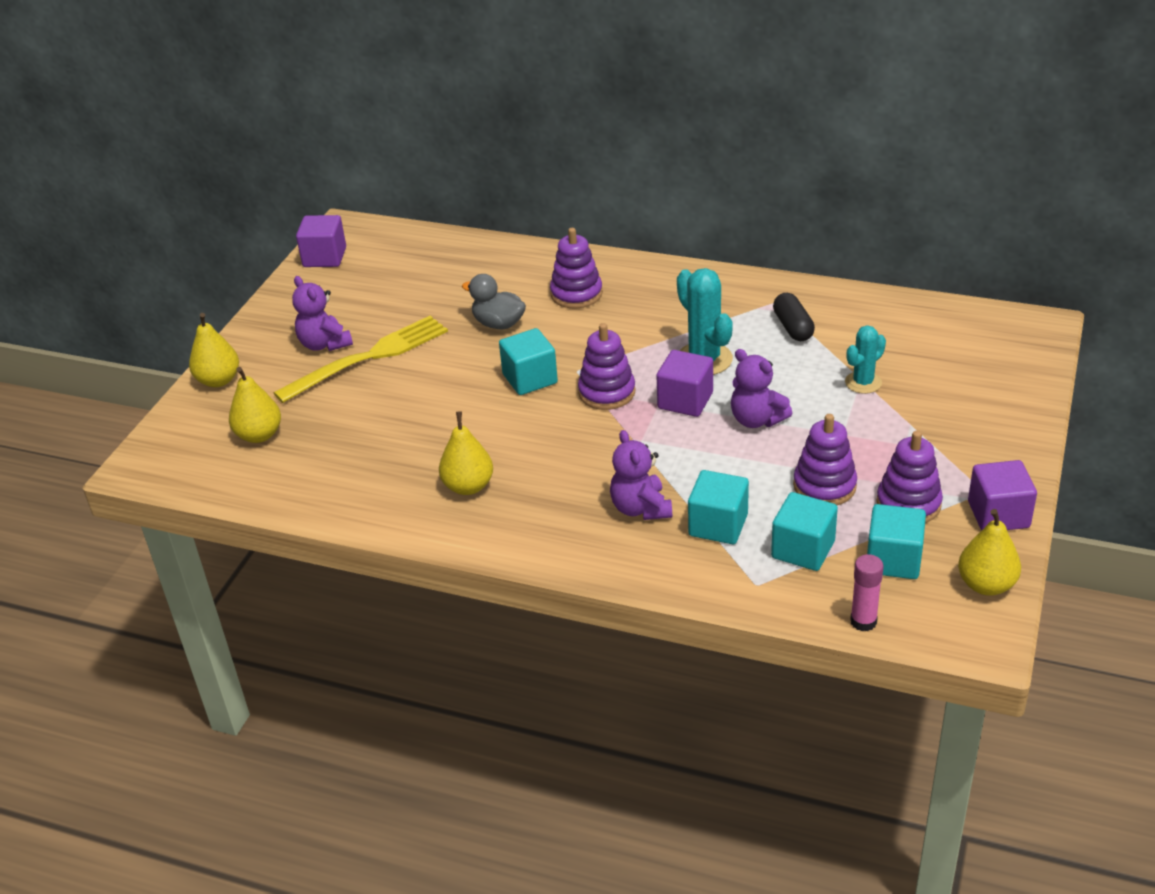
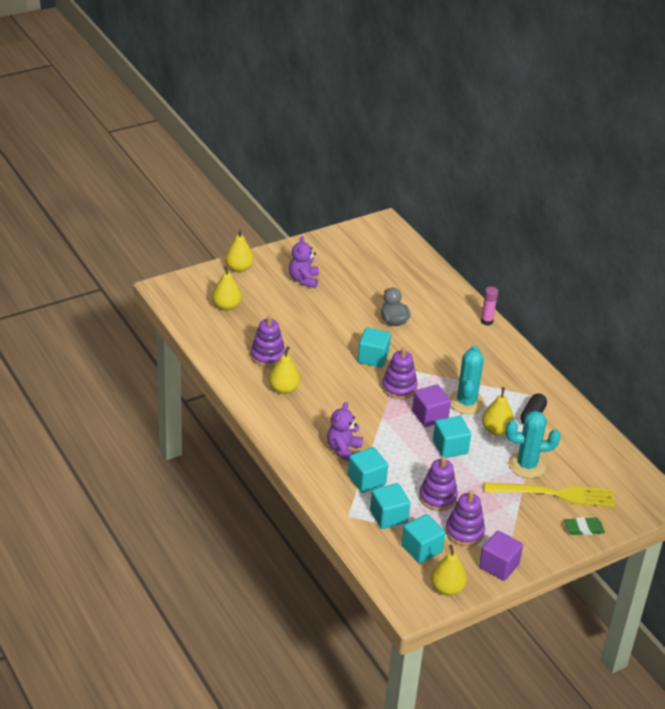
camera: 35 degrees right, 0 degrees up
yellow fork [273,316,448,403] -> yellow fork moved to [484,482,615,507]
purple cube [296,215,346,267] -> none
purple stacking toy [550,228,603,309] -> purple stacking toy moved to [251,315,286,367]
purple teddy bear [731,349,792,428] -> turquoise cube [433,416,471,458]
turquoise cactus [845,325,886,394] -> turquoise cactus [506,411,561,478], size x1.60
pink glue stick [850,554,884,631] -> pink glue stick moved to [481,286,498,325]
none -> yellow pear [482,387,514,435]
none -> green eraser [564,517,605,535]

